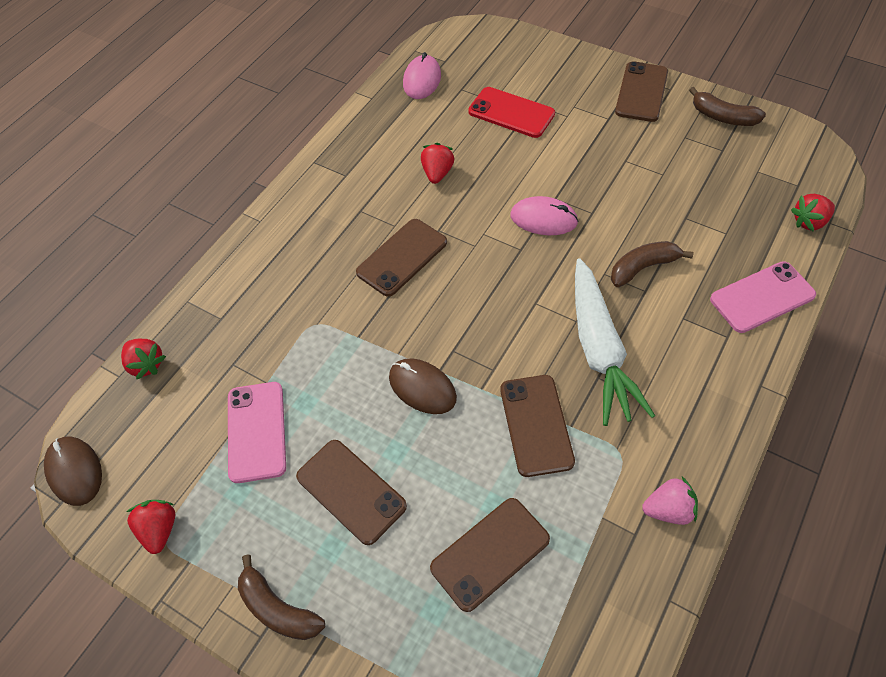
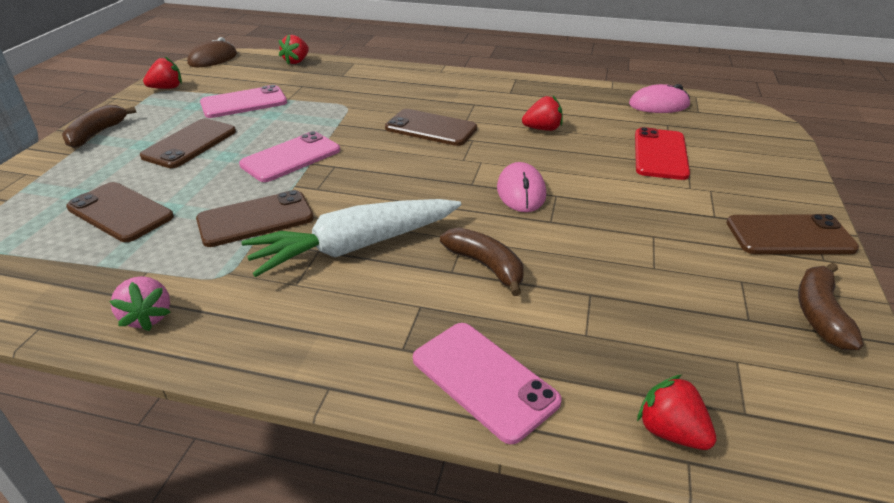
camera: 70 degrees right, 20 degrees down
brown mouse [389,358,457,414] -> pink phone [239,131,340,182]

